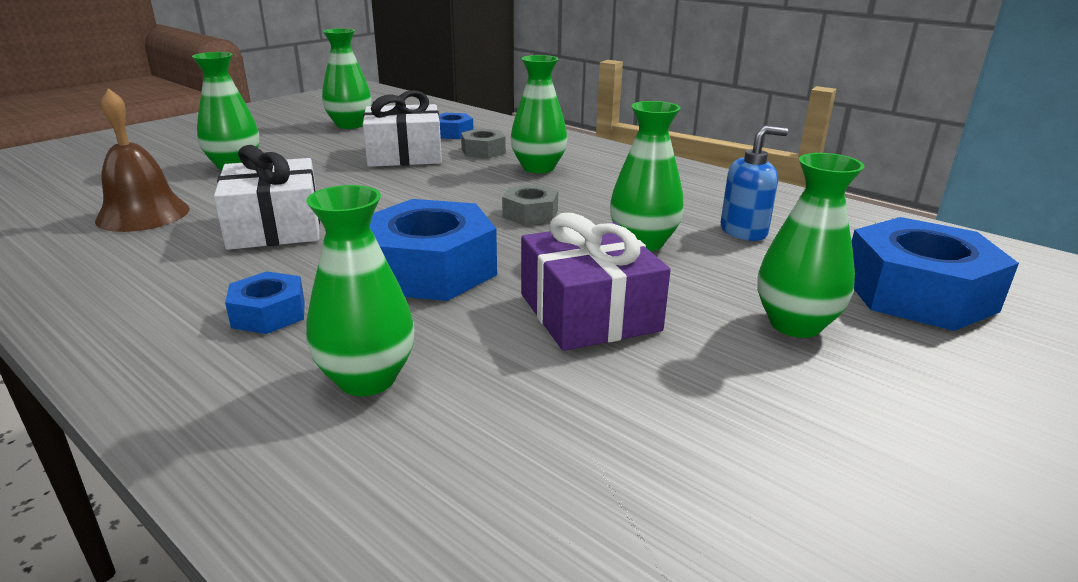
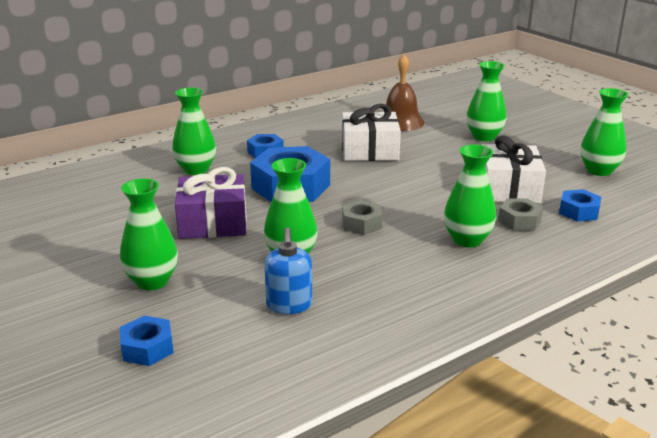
camera: 105 degrees right, 0 degrees up
blue nut [852,217,1019,331] -> blue nut [120,316,174,366], size x0.50

